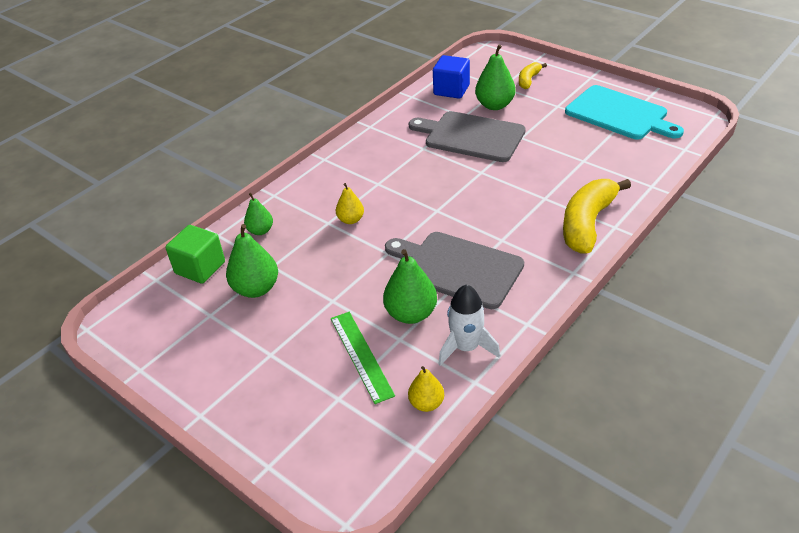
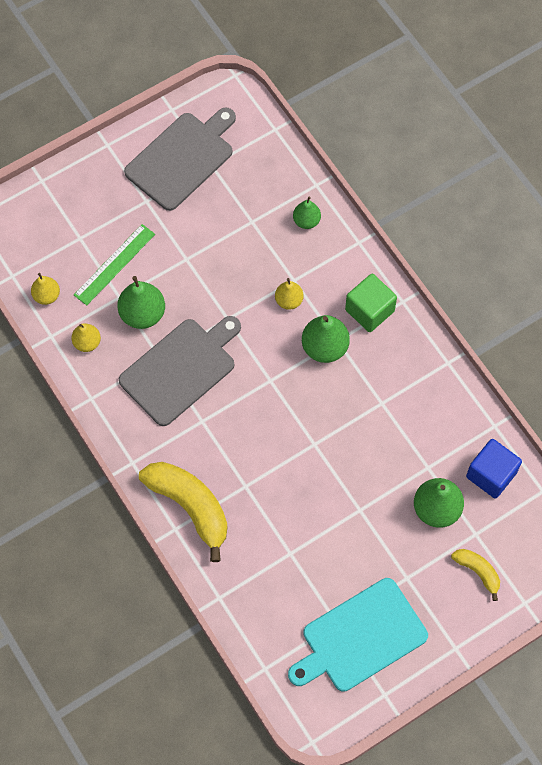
camera: 105 degrees right, 25 degrees up
green cube [165,225,225,284] -> green cube moved to [345,274,397,332]
green pear [226,224,278,298] -> green pear moved to [302,315,350,363]
green ruler [331,312,395,404] -> green ruler turned 45 degrees counterclockwise [74,224,155,306]
grey cutting board [409,111,526,162] -> grey cutting board moved to [124,107,236,211]
white rocket [438,285,500,366] -> yellow pear [71,324,101,352]

